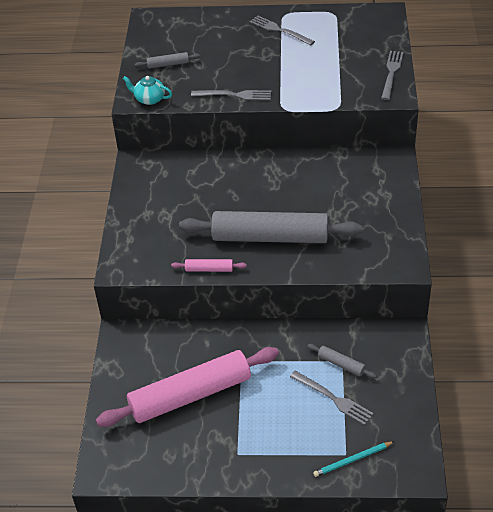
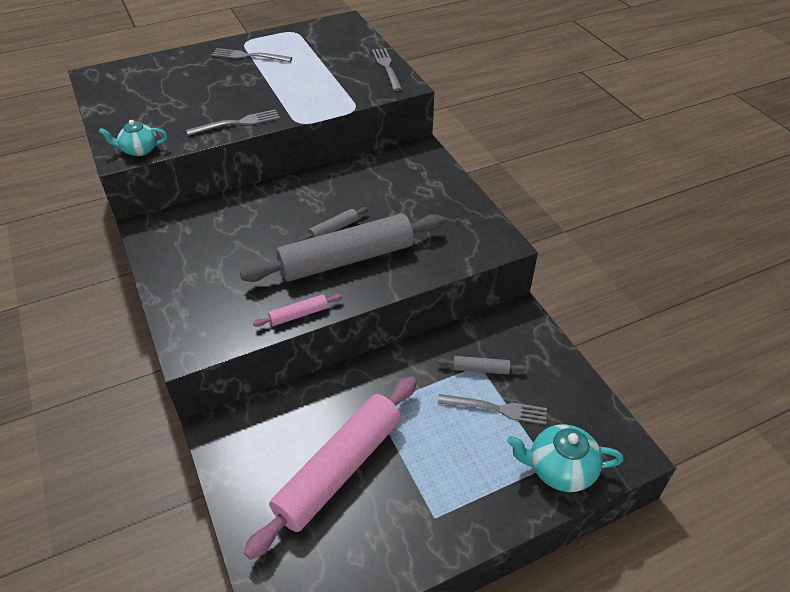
camera: 30 degrees left, 0 degrees up
grey rolling pin [135,52,200,69] -> grey rolling pin moved to [298,207,368,242]
turquoise pencil [313,441,395,477] -> turquoise teapot [507,424,624,492]

